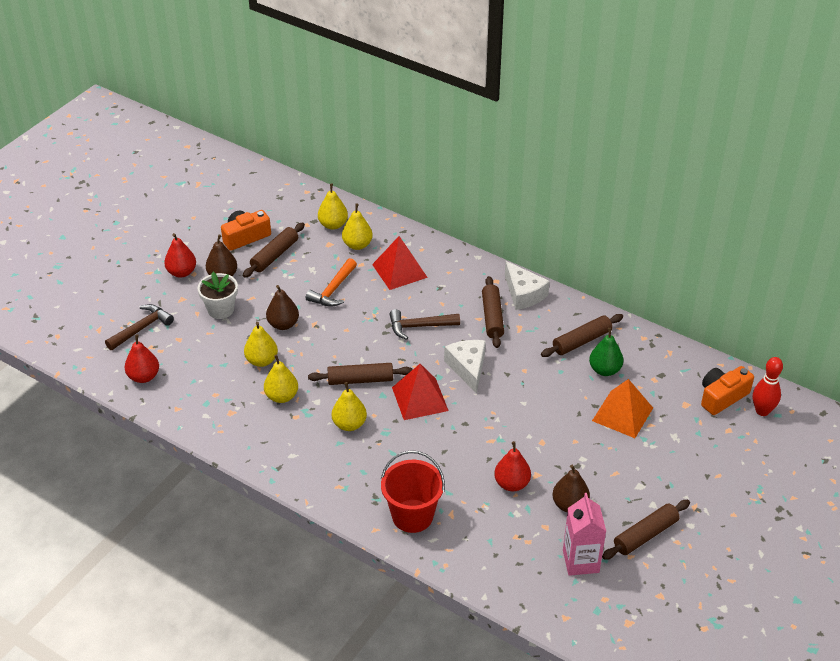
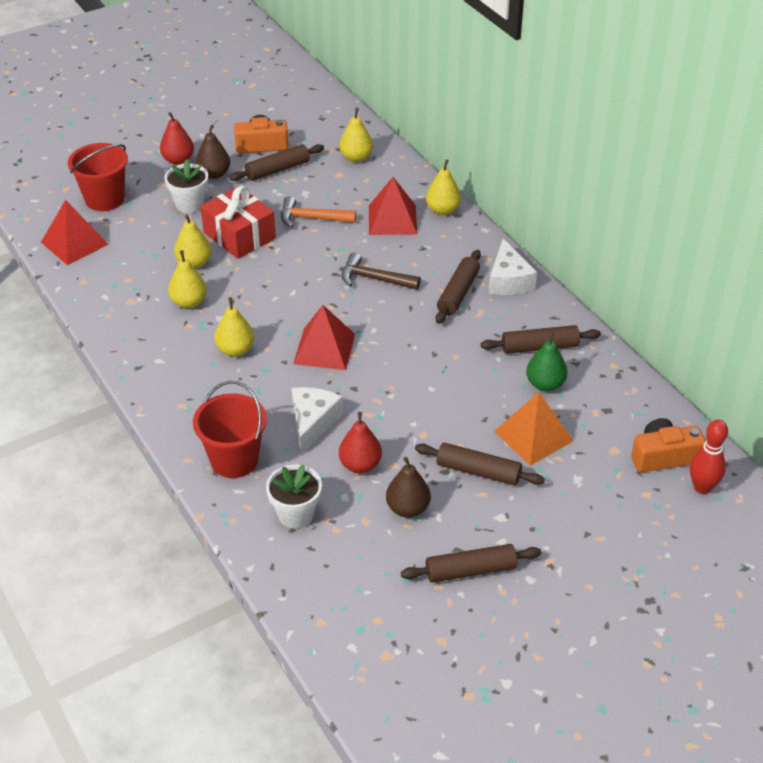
camera: 25 degrees right, 0 degrees up
brown hammer [105,304,174,350] -> red bucket [68,143,128,211]
red pear [125,334,159,383] -> red pyramid [41,200,109,265]
brown pear [266,285,299,330] -> red gift [200,186,276,259]
orange hammer [306,258,357,307] -> orange hammer turned 45 degrees clockwise [281,196,356,228]
brown rolling pin [308,363,413,385] -> brown rolling pin moved to [415,443,545,486]
yellow pear [342,203,373,250] -> yellow pear moved to [426,160,461,215]
white cheese [444,340,486,394] -> white cheese moved to [292,387,343,455]
pink carton [563,493,606,576] -> none
none -> white flower pot [266,464,322,529]

